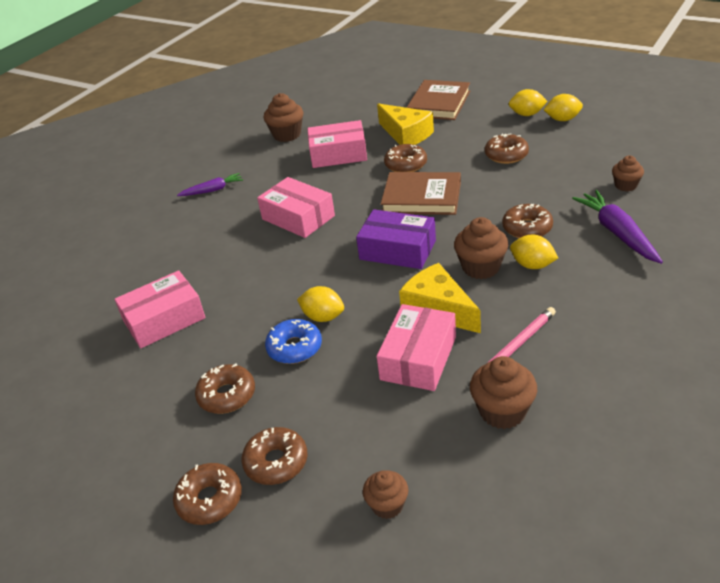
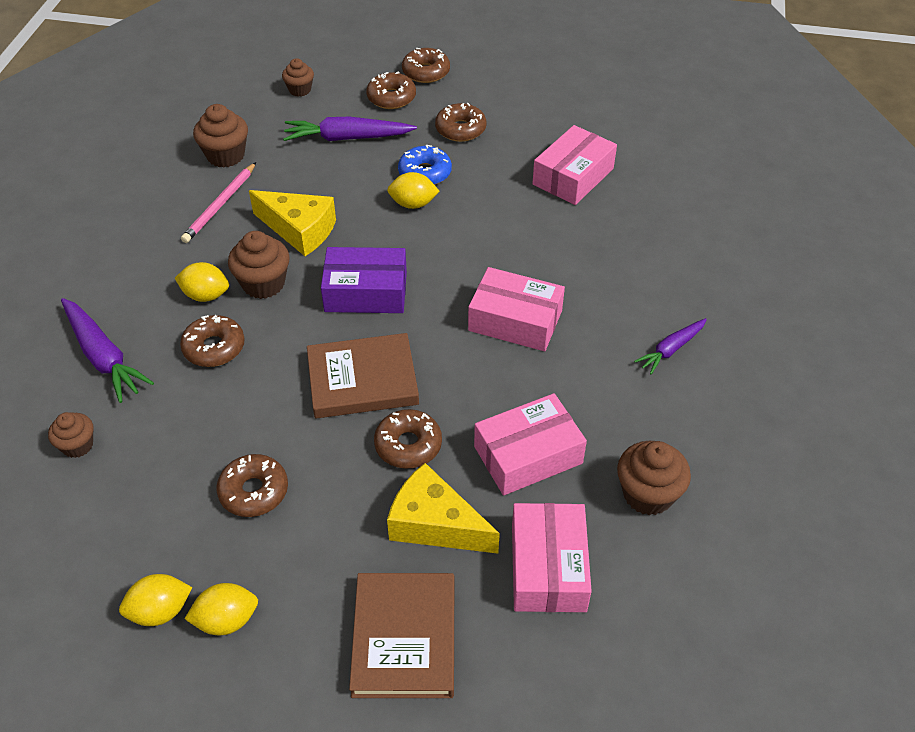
camera: 155 degrees right, 10 degrees up
pink box [377,304,456,391] -> pink box moved to [512,503,592,612]
none -> purple carrot [283,117,417,141]

